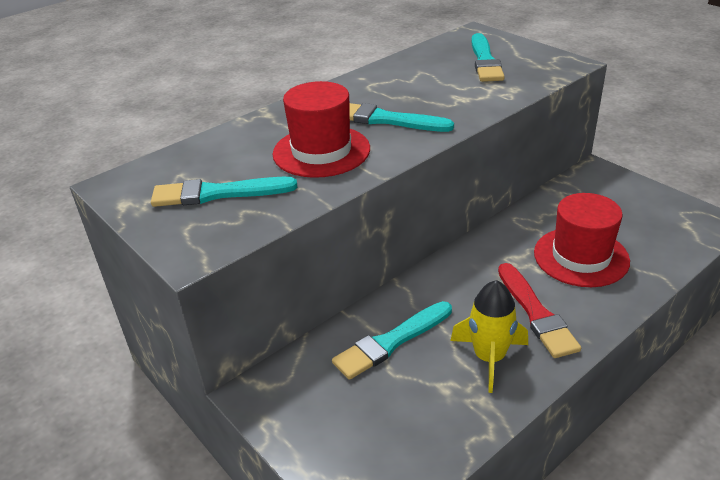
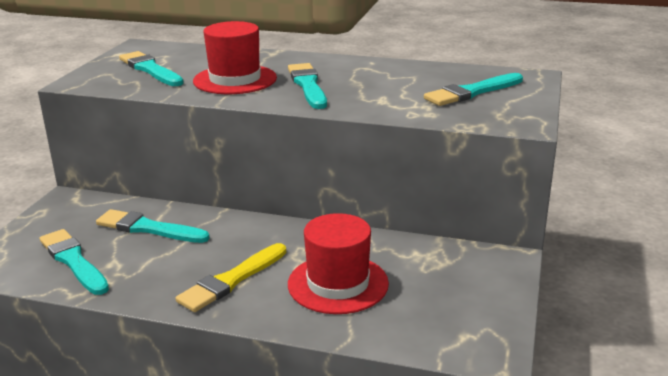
camera: 55 degrees right, 10 degrees down
yellow rocket [450,280,528,393] -> none
red brush [498,263,581,358] -> yellow brush [176,243,286,312]
none -> turquoise brush [40,229,109,295]

